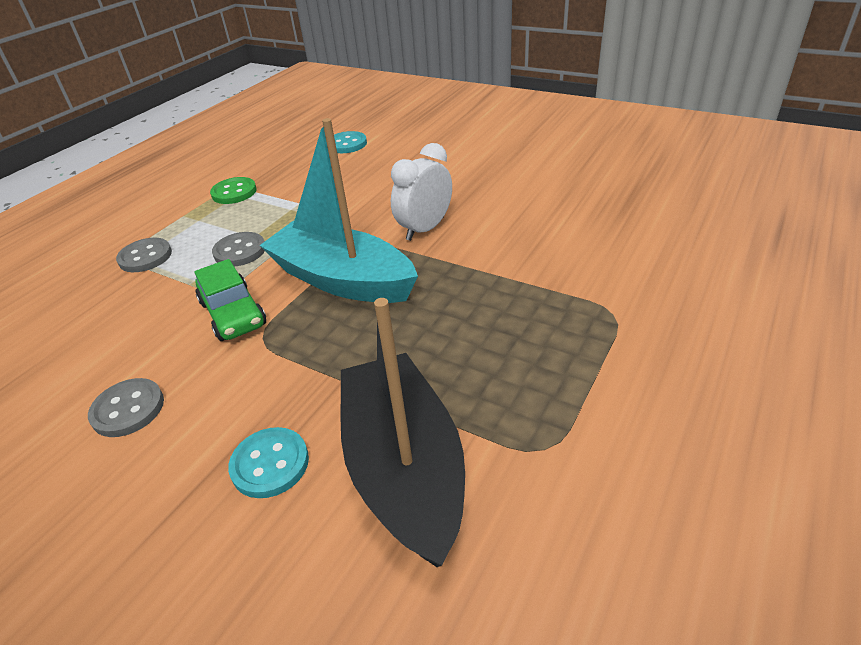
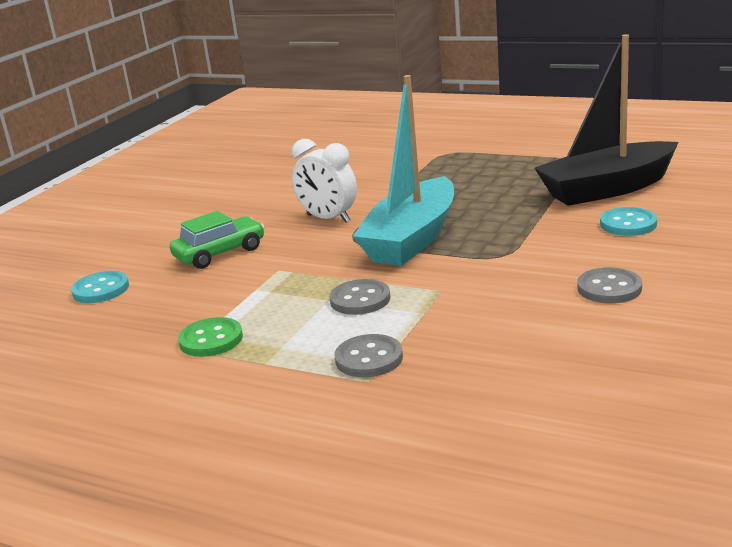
camera: 95 degrees left, 15 degrees down
green car [194,259,266,341] -> green car moved to [170,211,265,269]

